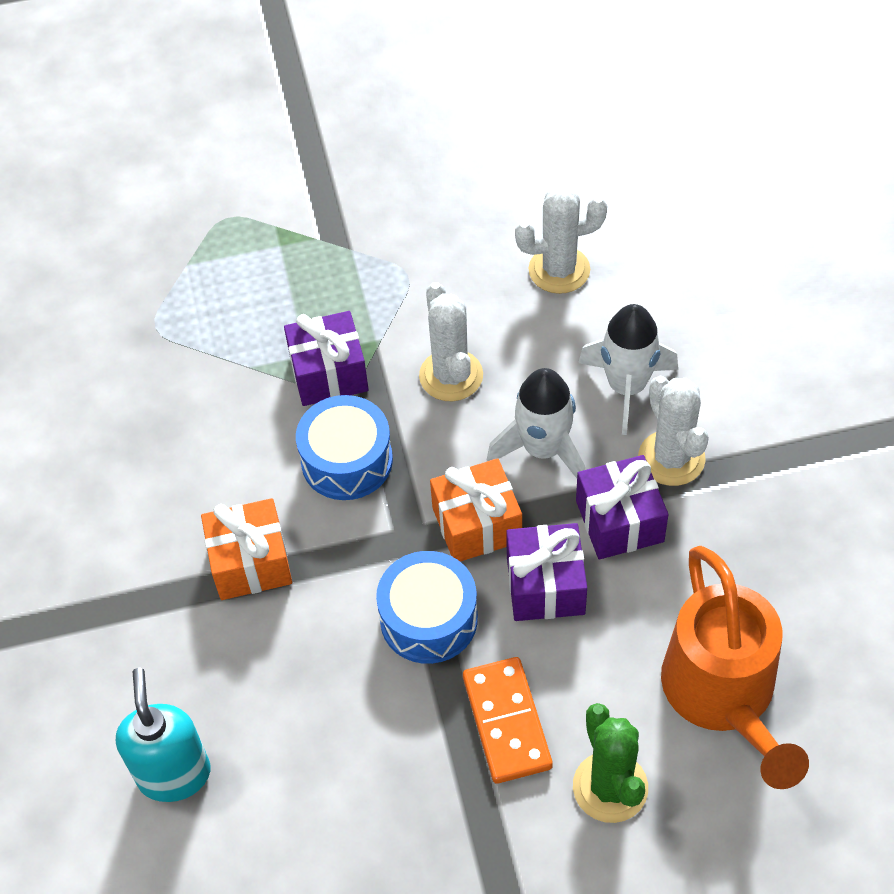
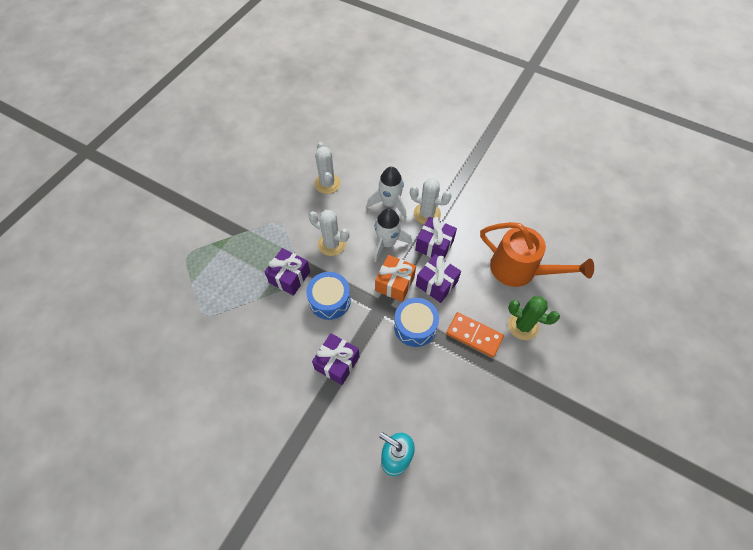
camera: 50 degrees left, 5 degrees up
orange gift [201,498,292,600] -> purple gift [312,333,360,385]
white cactus [515,185,607,294] -> white cactus turned 45 degrees counterclockwise [314,142,341,194]

